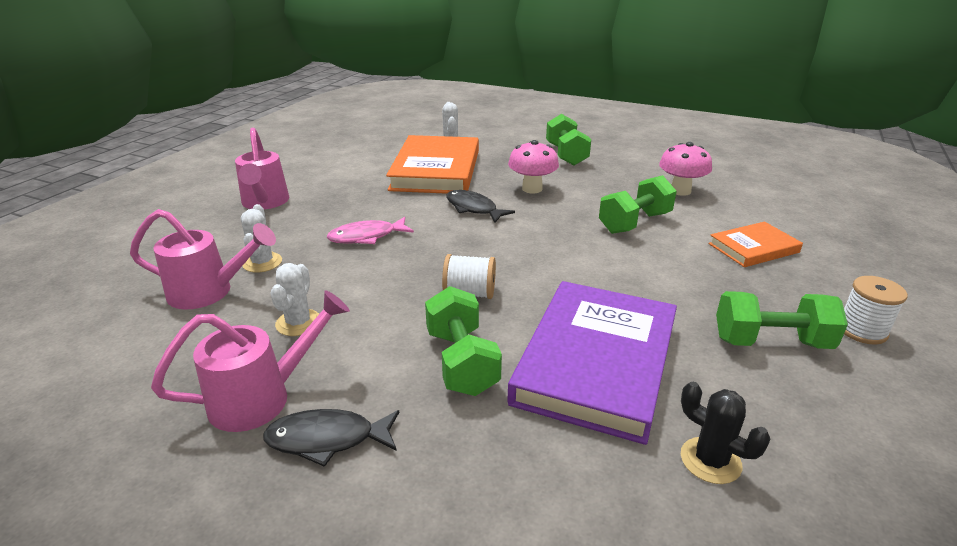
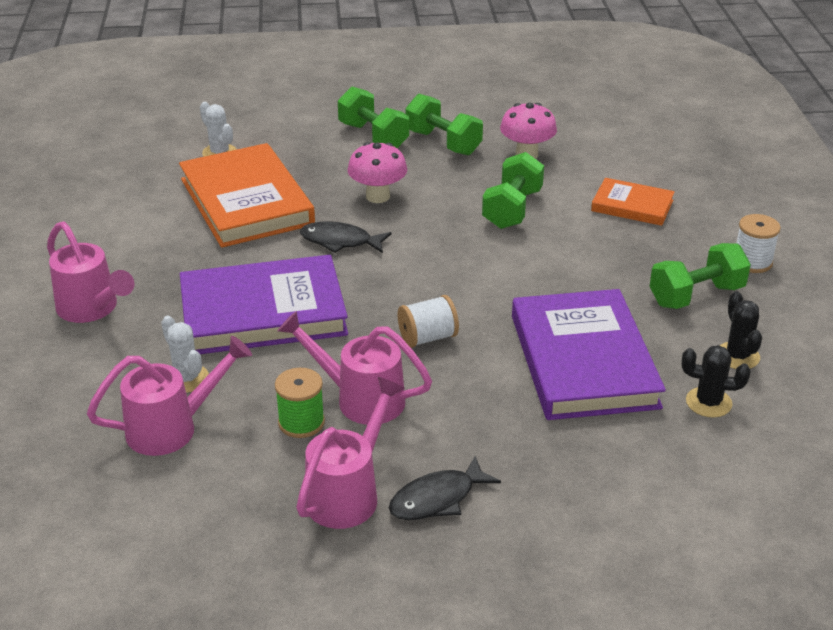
camera: 30 degrees left, 5 degrees up
white cactus [271,263,319,336] -> green spool [275,368,325,438]
pink fish [327,217,414,244] -> purple book [180,255,348,354]
green dumbbell [425,286,502,396] -> green dumbbell moved to [405,94,483,155]
orange book [708,222,803,267] -> orange book turned 75 degrees clockwise [591,178,675,226]
none -> pink watering can [277,311,432,425]
none -> black cactus [720,291,762,369]

